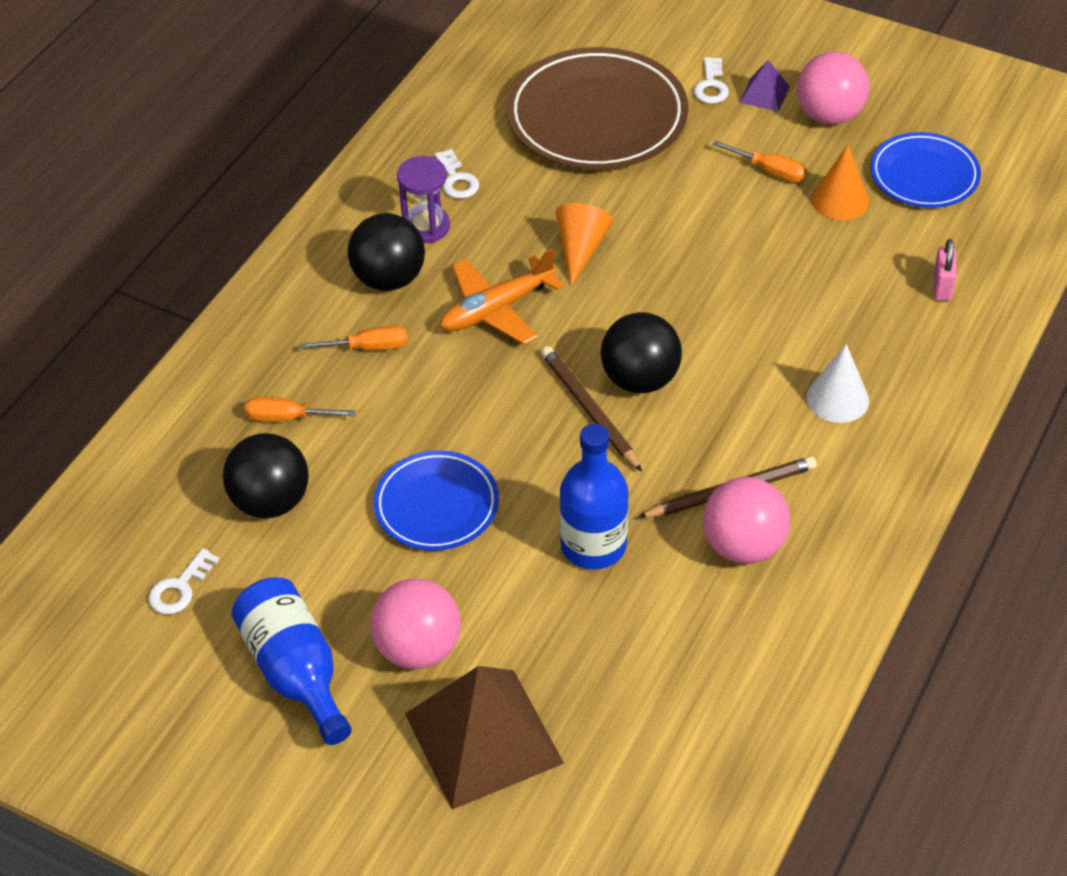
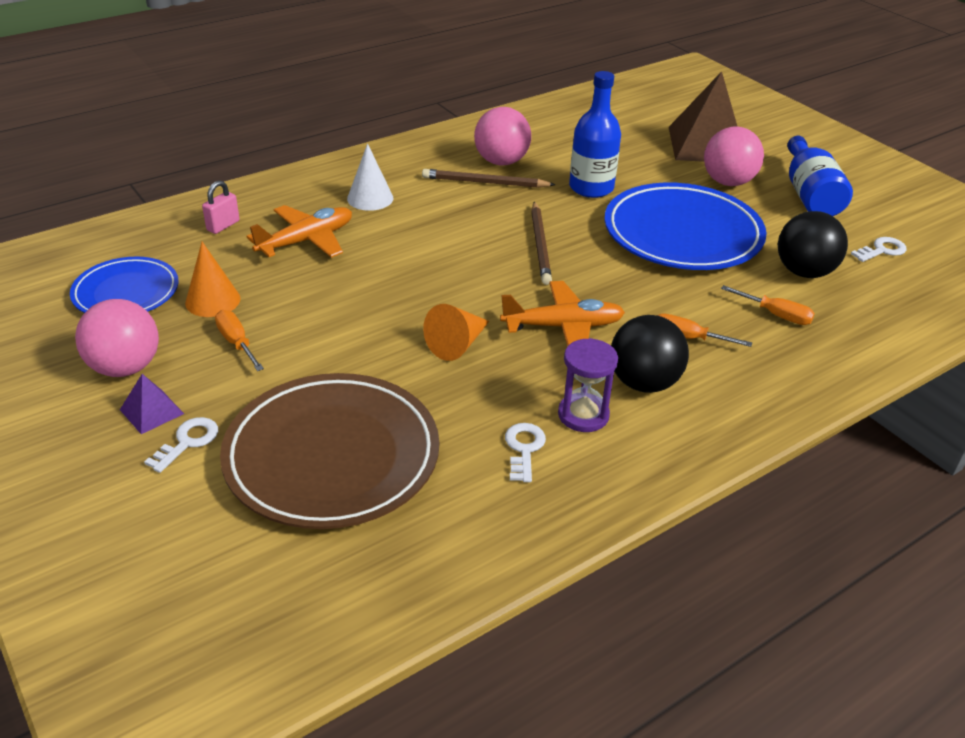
camera: 155 degrees left, 10 degrees down
blue plate [374,450,499,551] -> blue plate [604,183,767,270], size x1.72
black ball [601,312,682,393] -> none
none -> orange plane [246,205,352,258]

